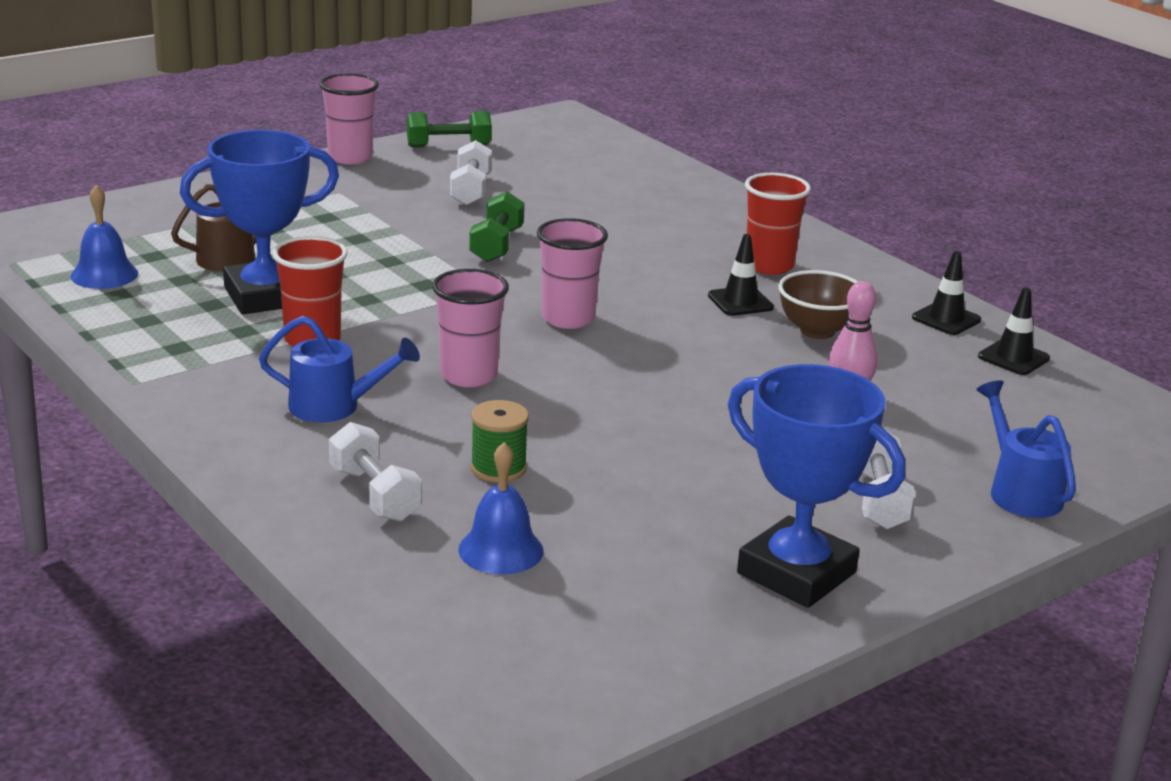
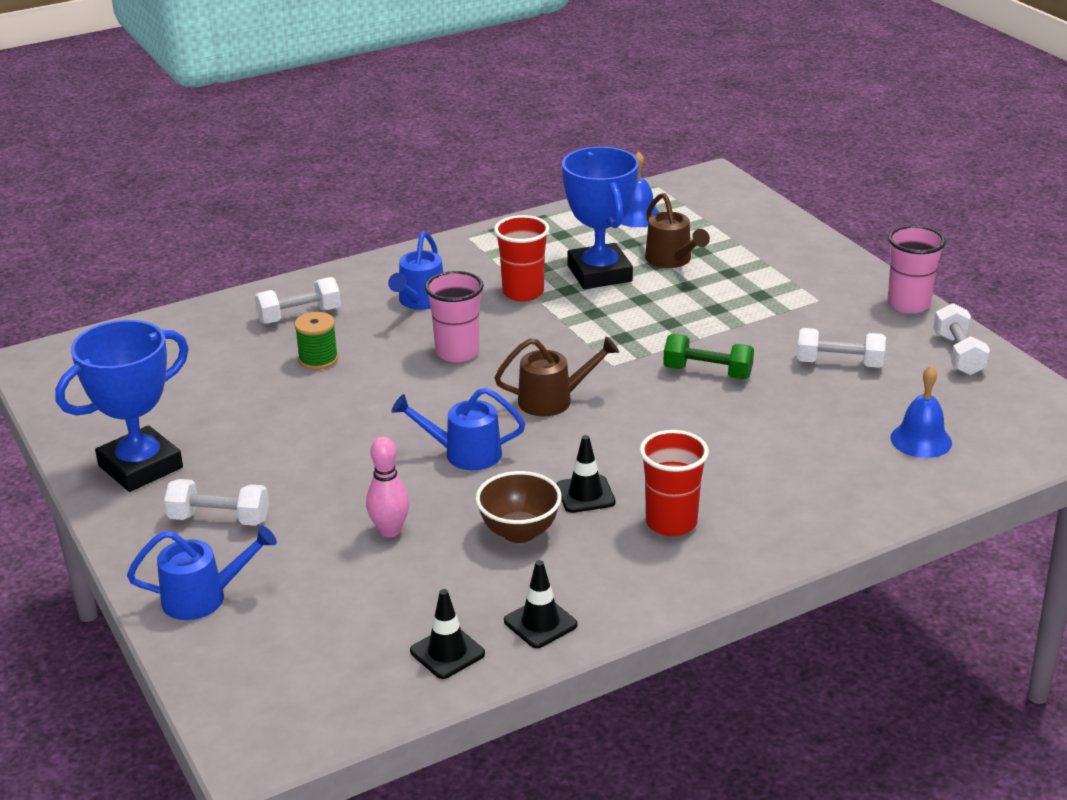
camera: 100 degrees right, 5 degrees up
green dumbbell [407,111,492,148] -> white dumbbell [933,303,990,376]
blue bell [458,442,544,575] -> blue bell moved to [890,365,952,458]
pink cup [537,218,608,329] -> brown watering can [494,337,619,416]
none -> blue watering can [391,388,525,470]

